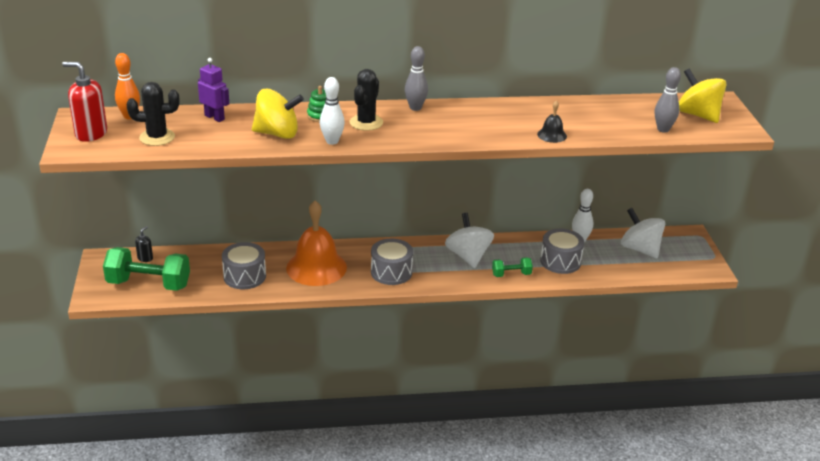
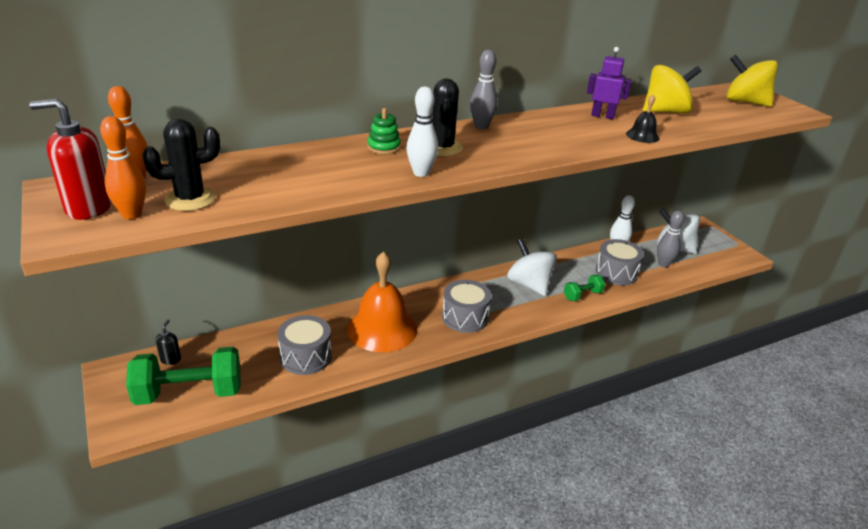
camera: 20 degrees left, 0 degrees up
purple robot [198,58,229,122] -> purple robot moved to [587,47,632,119]
yellow spinning top [252,89,304,139] -> yellow spinning top moved to [643,65,701,114]
grey bowling pin [655,67,681,133] -> grey bowling pin moved to [657,210,685,267]
none -> orange bowling pin [100,116,146,219]

